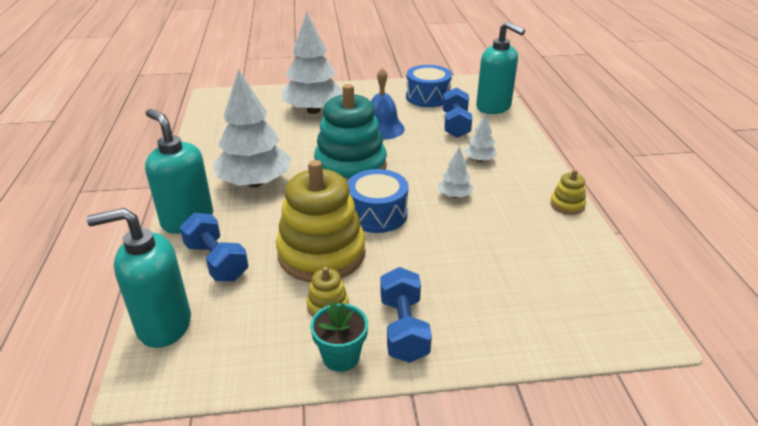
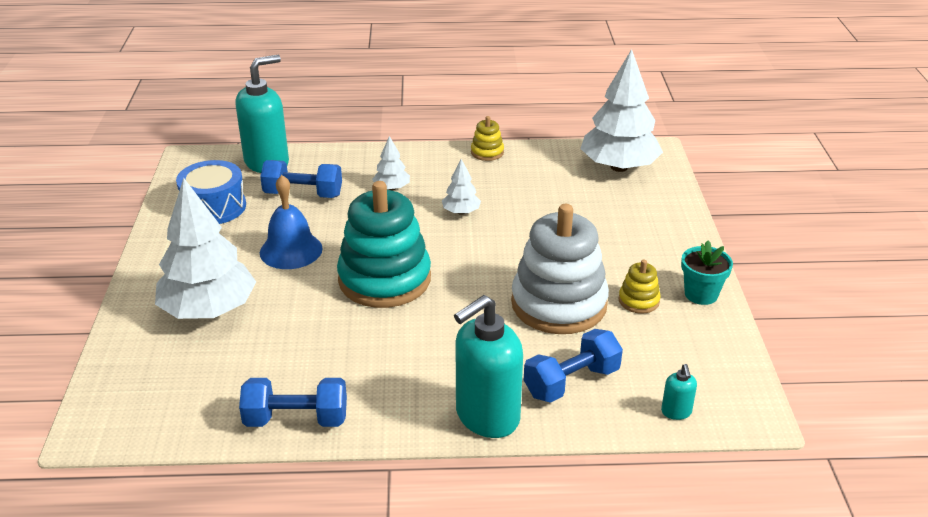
camera: 85 degrees left, 0 degrees up
turquoise soap dispenser [87,208,191,348] -> turquoise soap dispenser [661,364,697,420], size x0.43
white tree [213,69,291,187] -> white tree moved to [580,49,663,172]
yellow stacking toy [276,160,366,282] -> white stacking toy [511,204,609,334]
blue drum [347,169,408,233] -> none
blue dumbbell [380,267,432,363] -> blue dumbbell moved to [239,378,347,427]

